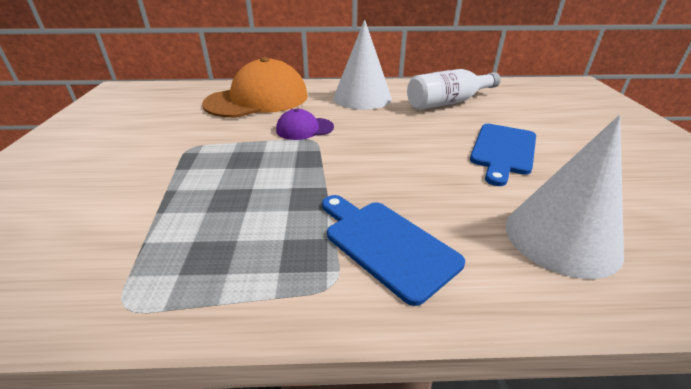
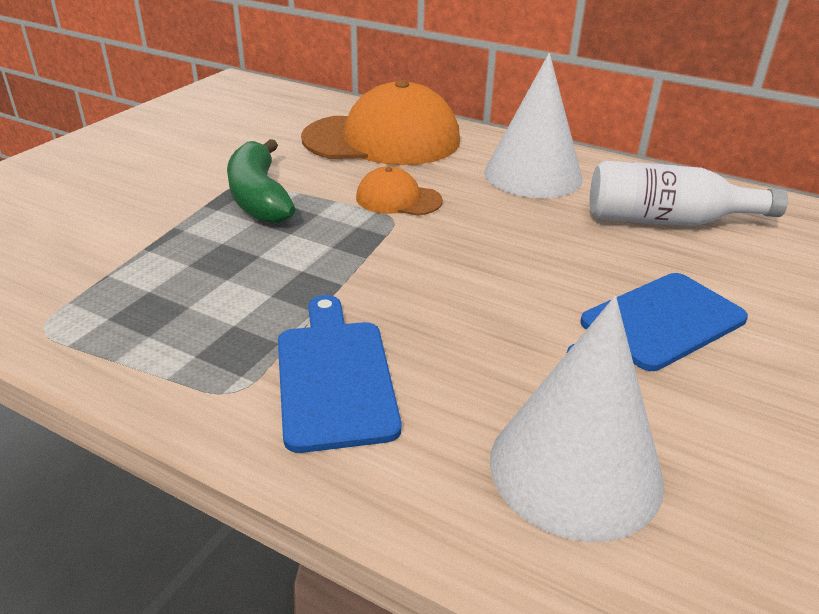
camera: 30 degrees right, 0 degrees up
purple cap [276,109,334,140] -> orange cap [356,166,443,216]
none -> green banana [227,139,296,224]

